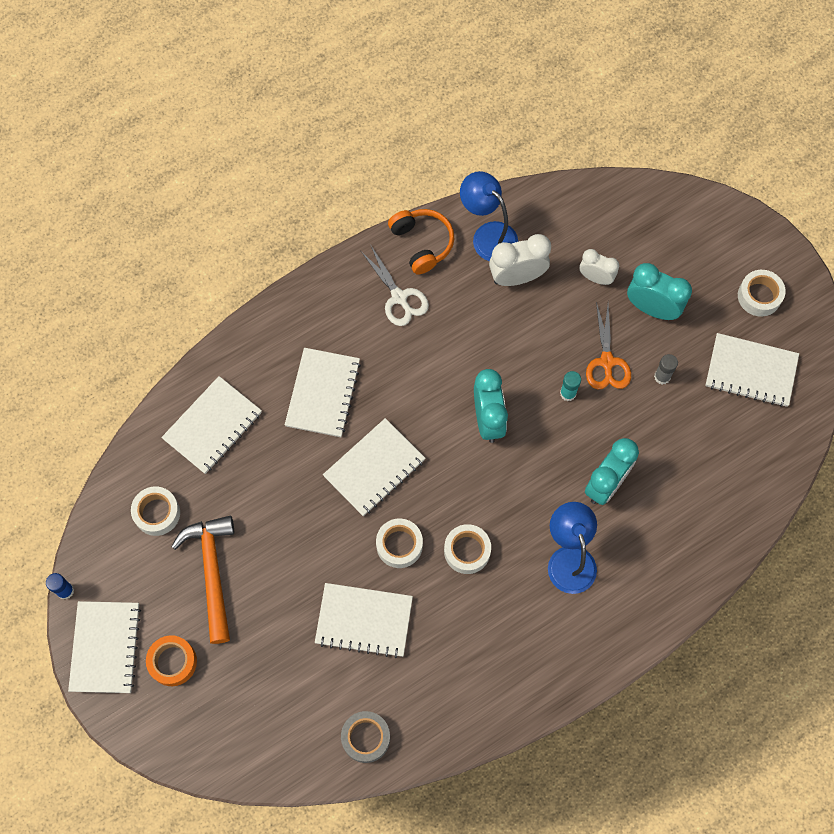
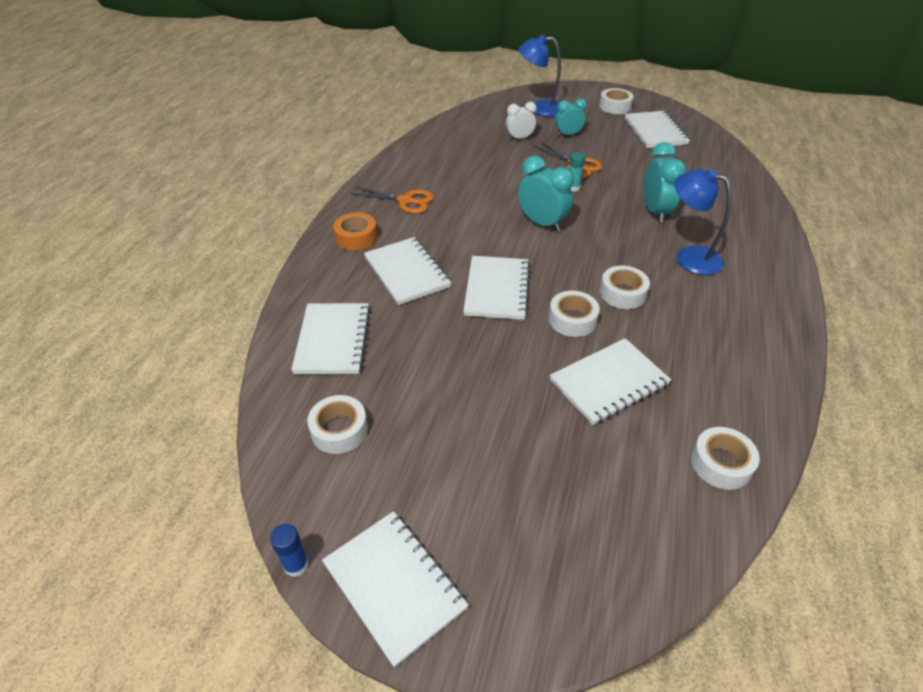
camera: 40 degrees left, 25 degrees down
orange tape [146,635,197,686] -> orange tape moved to [333,212,377,250]
orange hammer [171,516,234,644] -> none
grey tape [341,711,390,763] -> white tape [691,427,760,490]
white scissors [360,244,429,326] -> orange scissors [351,187,434,213]
orange headphones [388,209,454,275] -> none
blue lamp [460,171,518,261] -> blue lamp moved to [518,34,561,117]
white clock [489,234,551,286] -> none
turquoise clock [627,263,692,320] -> turquoise clock [555,98,587,136], size x0.64
grey glue stick [654,354,678,385] -> none
white notebook [705,333,799,407] -> white notebook turned 75 degrees counterclockwise [625,111,690,148]

